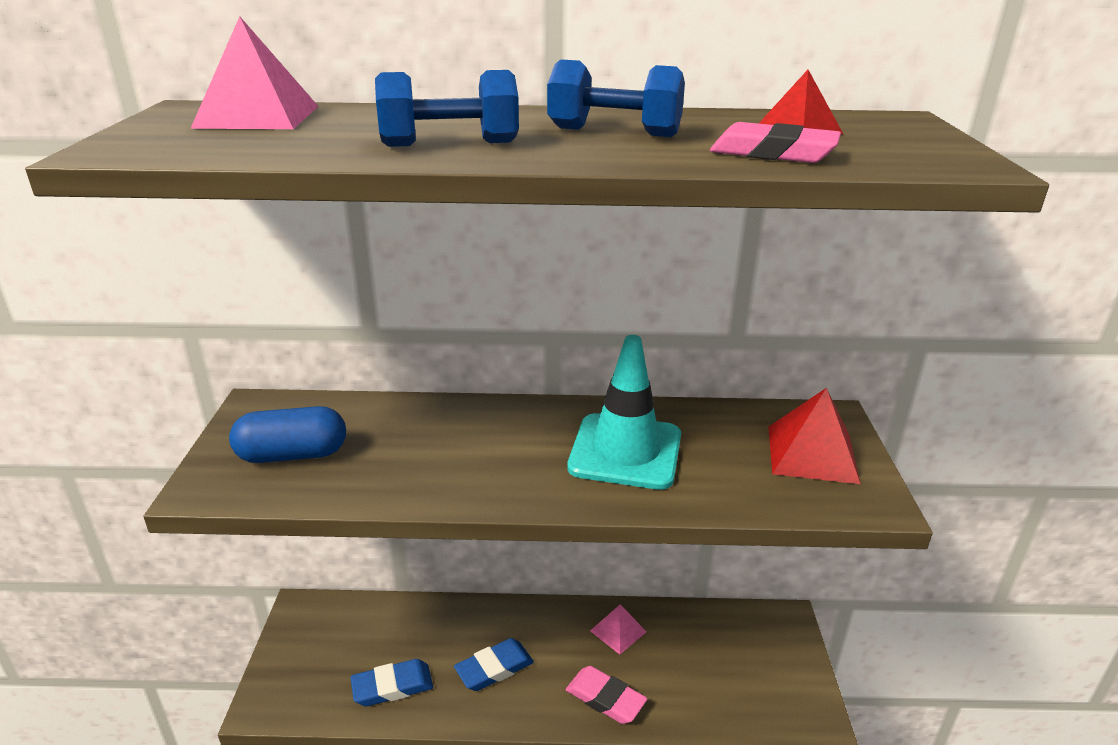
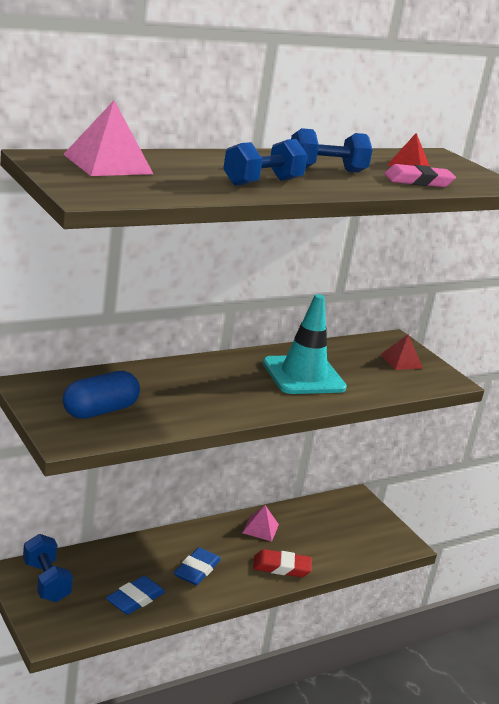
camera: 35 degrees left, 5 degrees down
pink eraser [566,666,647,724] -> red eraser [253,549,312,577]
red pyramid [768,388,861,484] -> red pyramid [380,334,423,370], size x0.62
none -> blue dumbbell [23,534,73,602]

